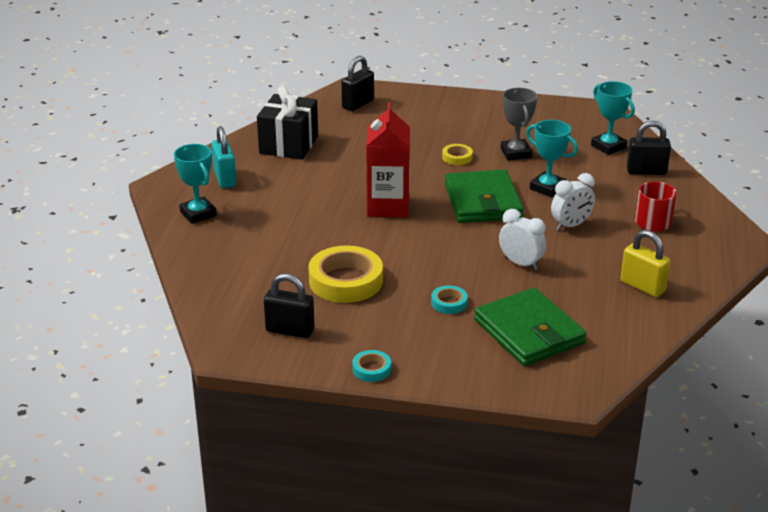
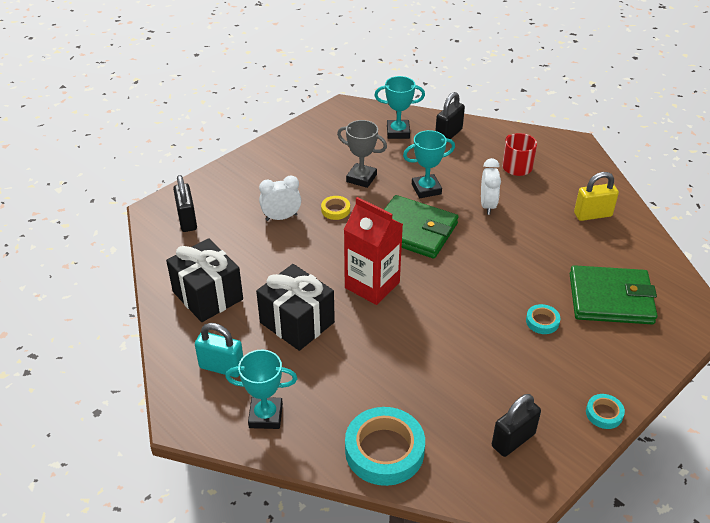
camera: 55 degrees left, 10 degrees up
yellow tape [308,245,383,303] -> none
white clock [499,209,546,270] -> white clock moved to [259,175,301,221]
none -> black gift [256,264,335,351]
none -> turquoise tape [345,407,425,486]

